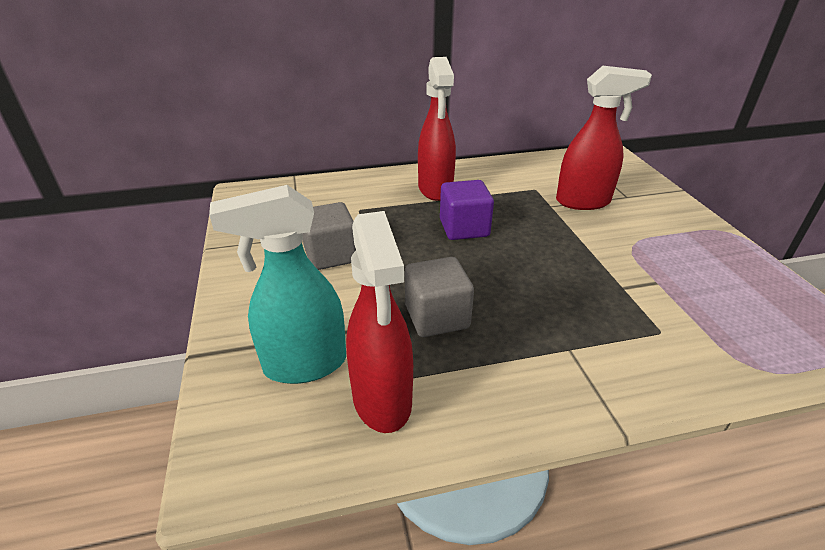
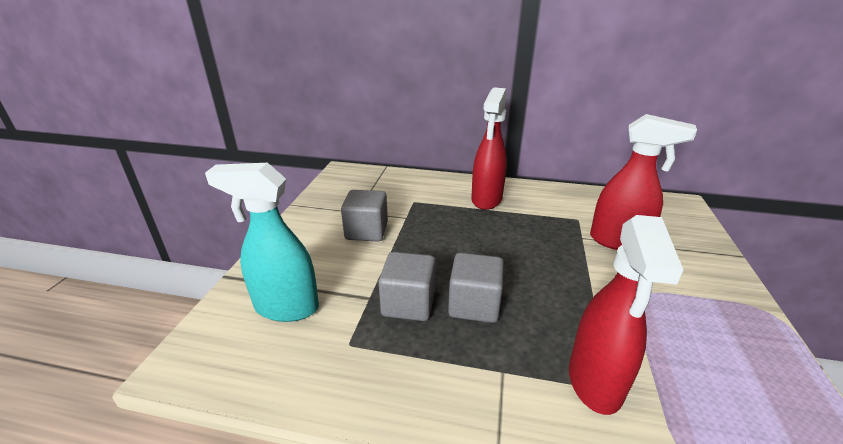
camera: 25 degrees right, 5 degrees down
red spray bottle [346,211,413,433] -> red spray bottle moved to [569,215,683,415]
purple cube [440,180,494,240] -> none
none -> grey cube [448,252,504,323]

